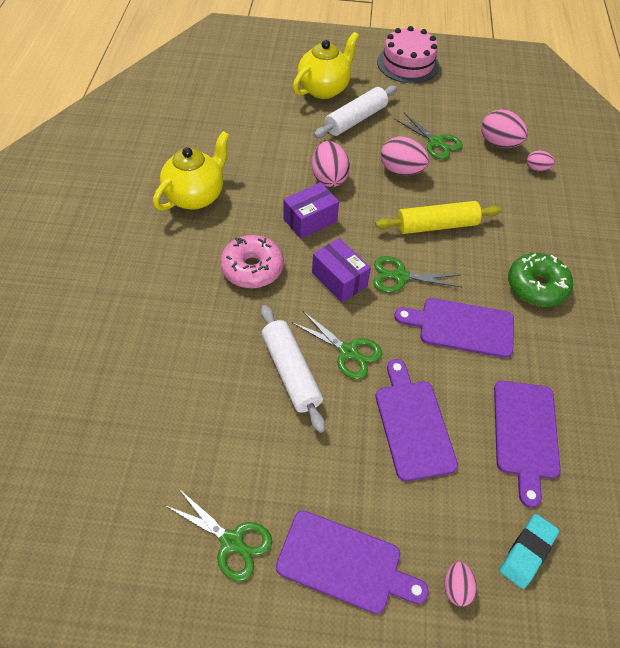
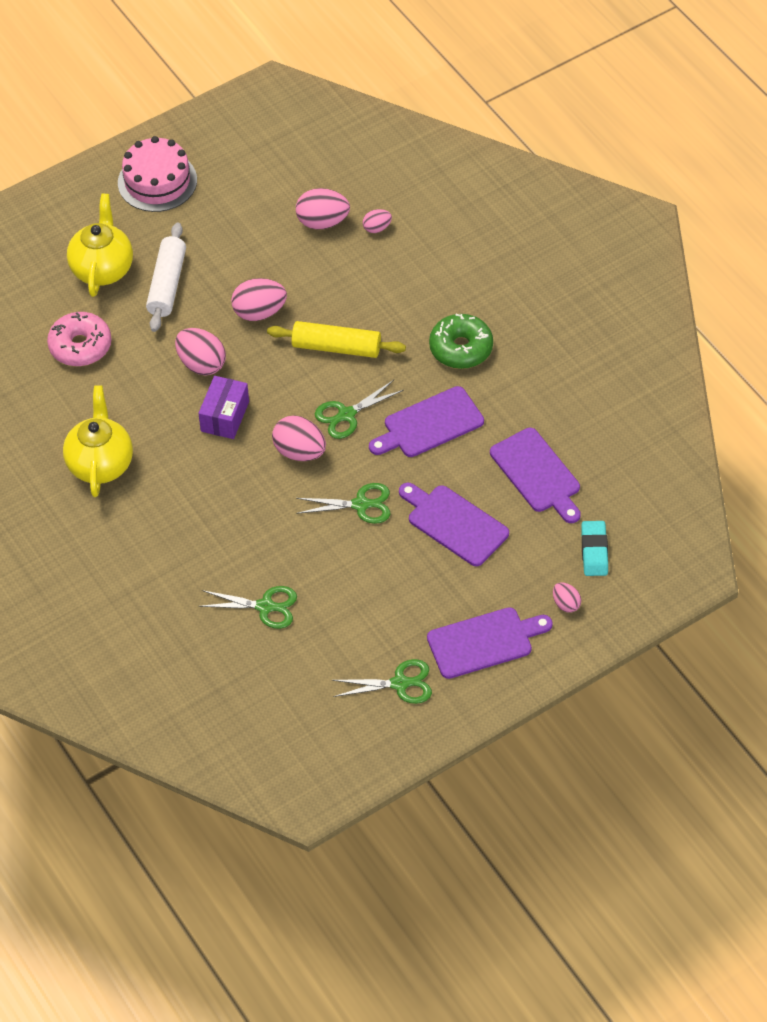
camera: 35 degrees left, 0 degrees up
pink donut [220,235,284,288] -> pink donut moved to [47,312,112,366]
white rolling pin [261,305,325,433] -> none
purple box [312,238,371,302] -> pink egg [272,415,326,461]
yellow rolling pin [375,201,502,234] -> yellow rolling pin turned 60 degrees clockwise [267,321,406,358]
green scissors [394,113,463,159] -> green scissors moved to [199,586,297,629]

